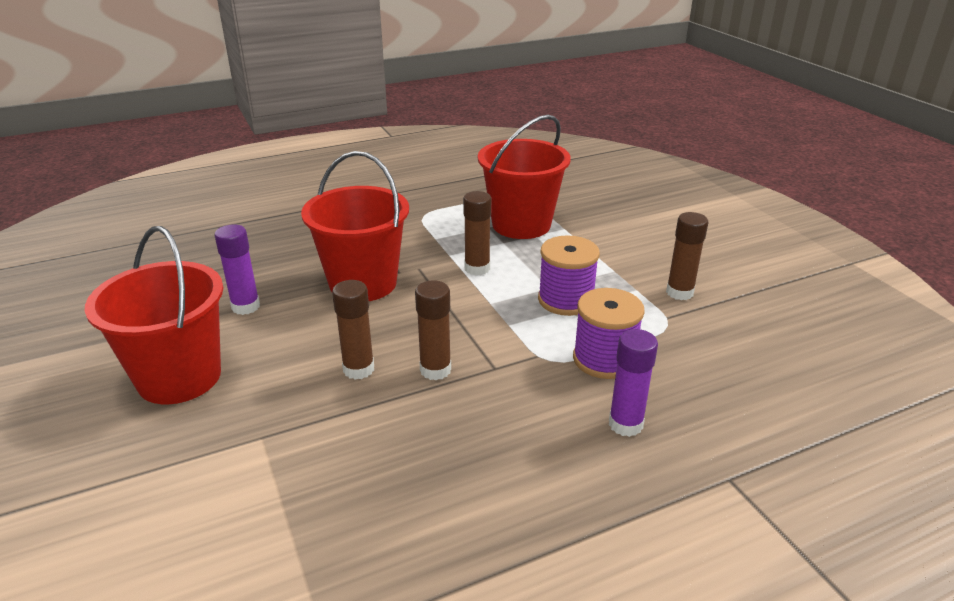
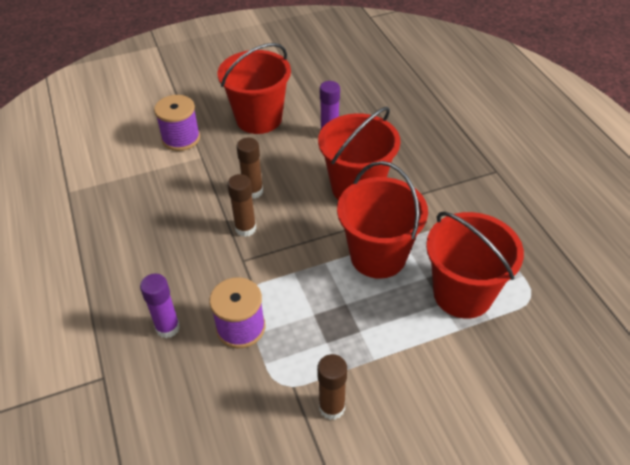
camera: 95 degrees right, 15 degrees up
brown glue stick [463,191,491,276] -> red bucket [337,161,428,279]
purple spool [538,235,600,316] -> purple spool moved to [154,95,200,151]

